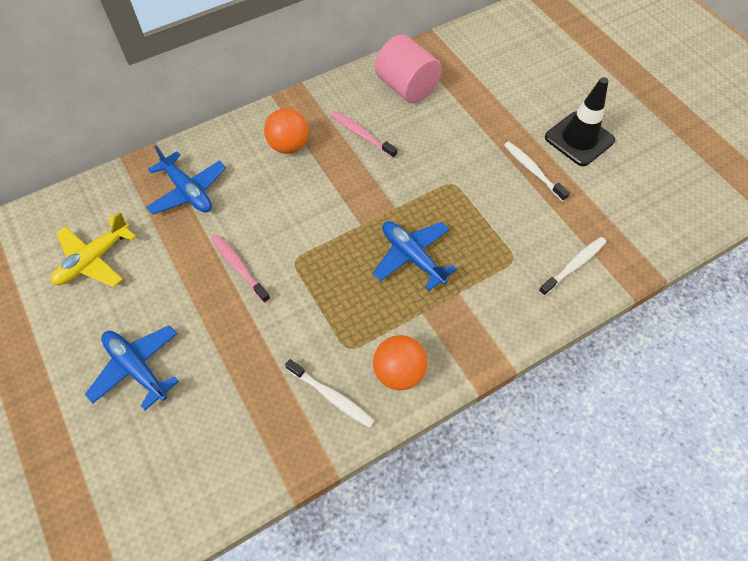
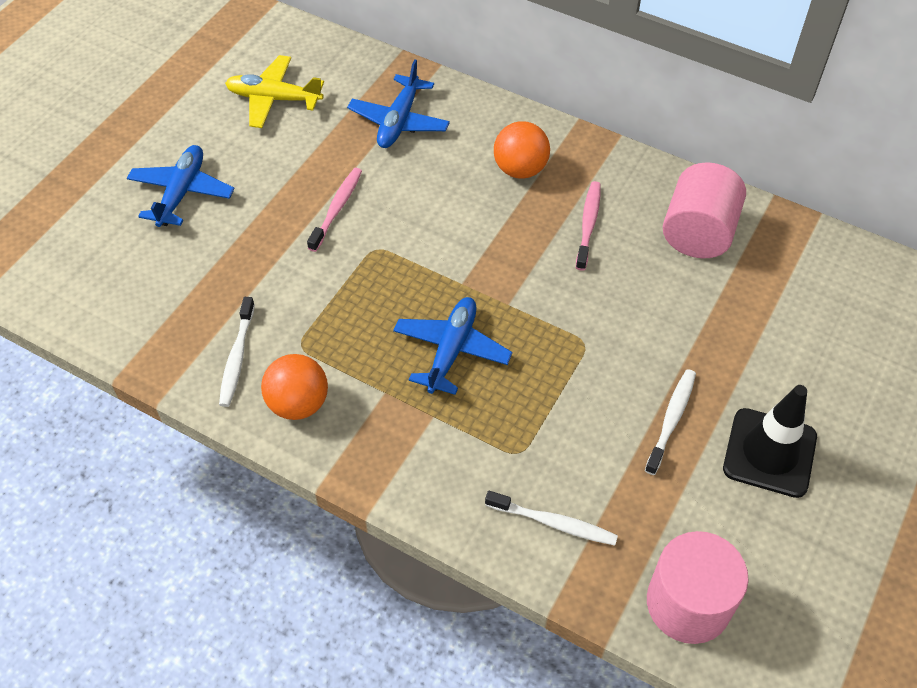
camera: 60 degrees right, 5 degrees down
none -> pink cylinder [647,531,748,644]

